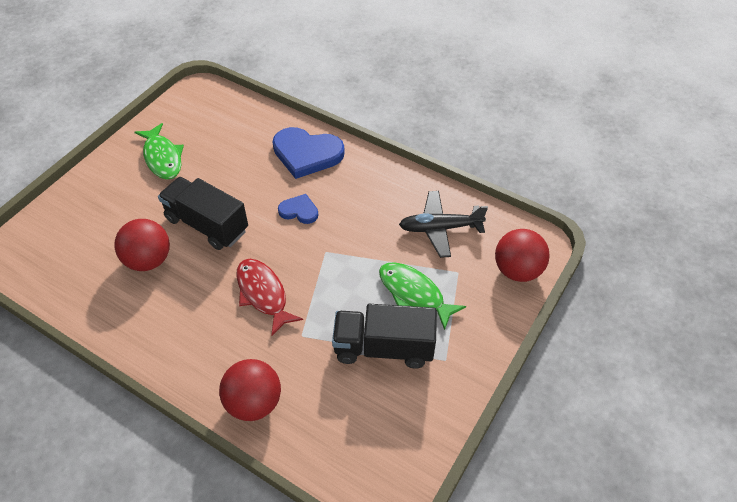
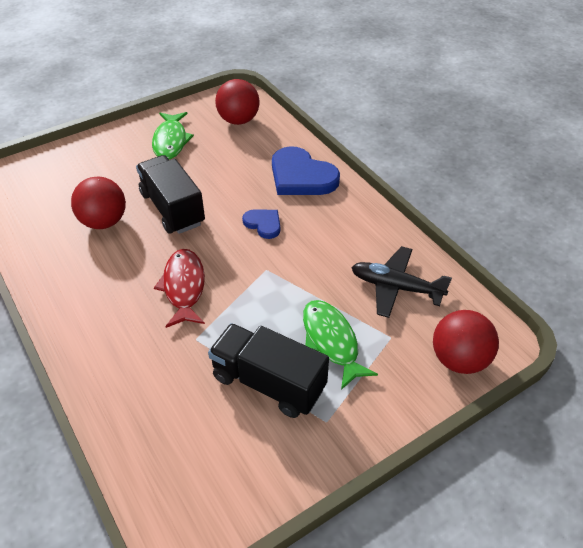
camera: 25 degrees right, 5 degrees down
red ball [219,359,281,421] -> red ball moved to [215,79,260,125]

